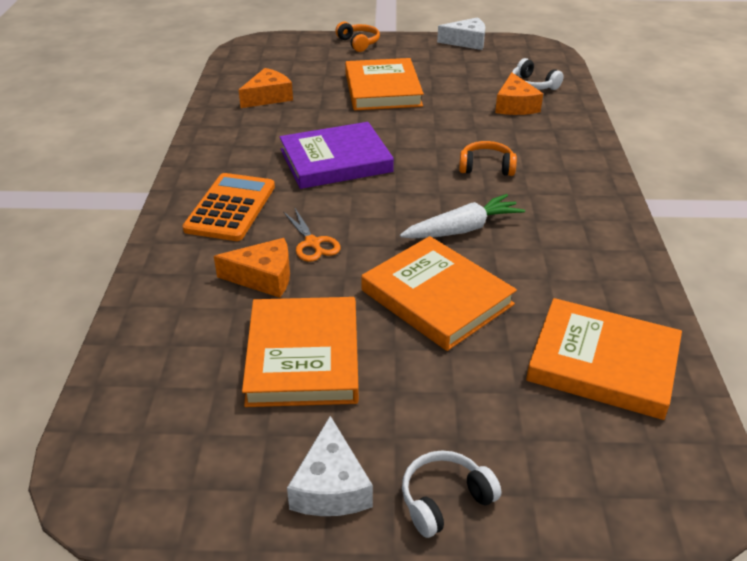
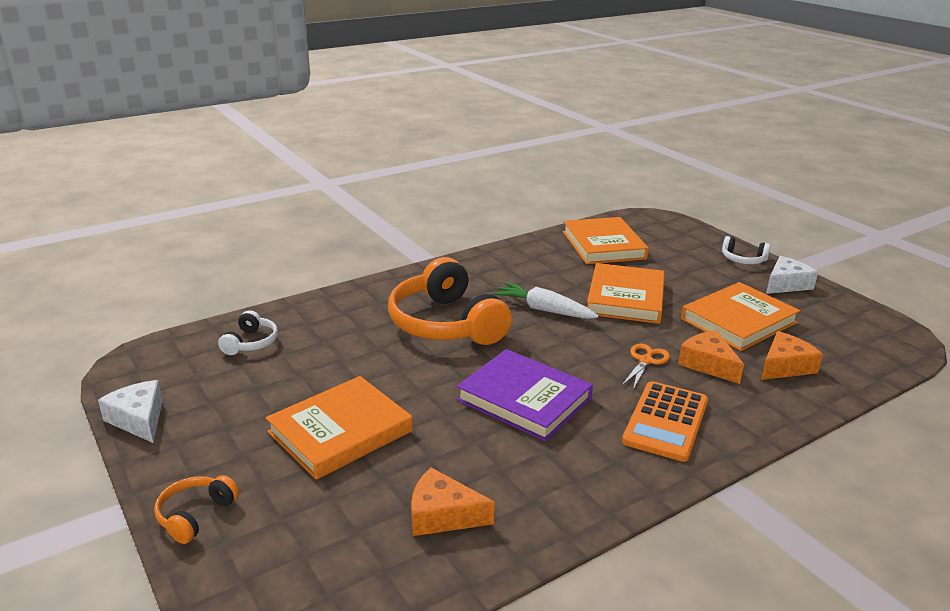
camera: 125 degrees left, 10 degrees down
orange calculator [182,173,275,241] -> orange calculator turned 45 degrees counterclockwise [622,381,708,462]
orange headphones [459,141,517,176] -> orange headphones [388,257,512,345], size x2.20
orange cheese [495,72,543,115] -> orange cheese moved to [761,331,823,380]

